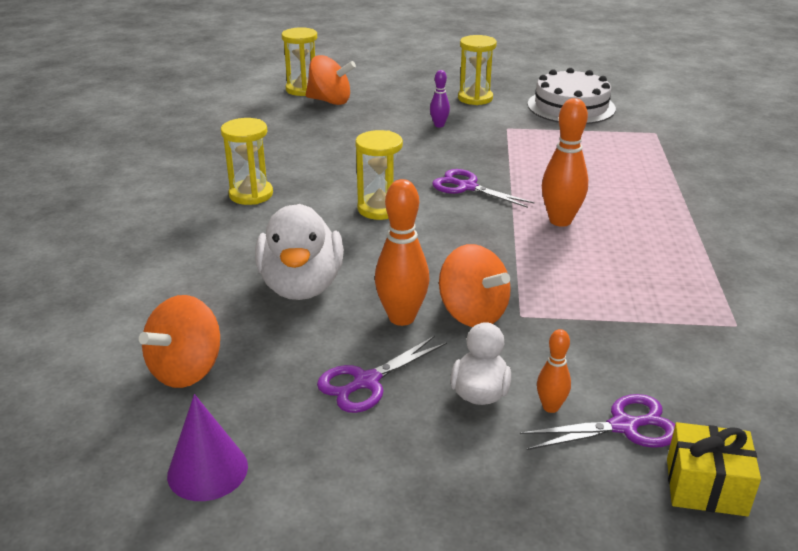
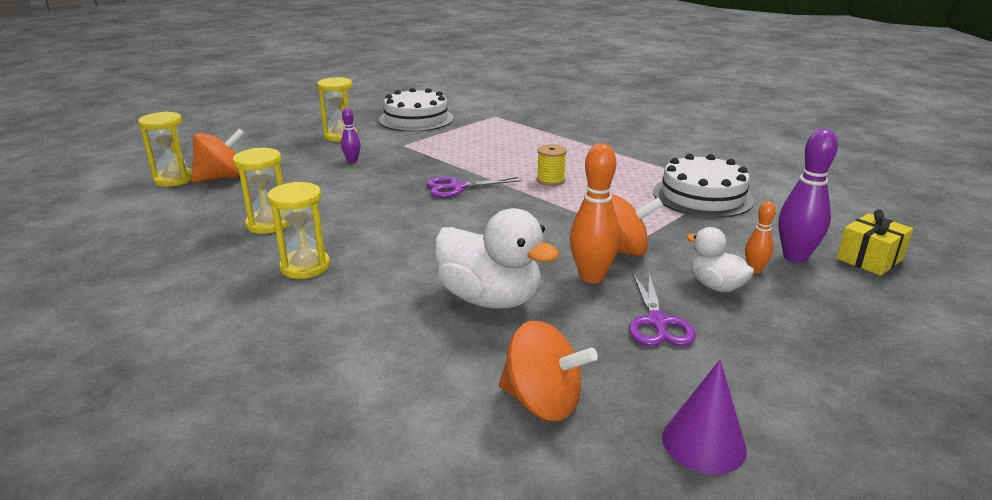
camera: 50 degrees left, 5 degrees down
orange spinning top [139,295,220,388] -> orange spinning top turned 45 degrees counterclockwise [499,321,598,422]
yellow hourglass [355,130,403,220] -> yellow hourglass moved to [233,148,290,234]
purple scissors [520,394,675,450] -> purple bowling pin [778,129,838,263]
orange bowling pin [542,98,588,227] -> yellow spool [537,144,567,186]
none -> white cake [654,154,754,218]

